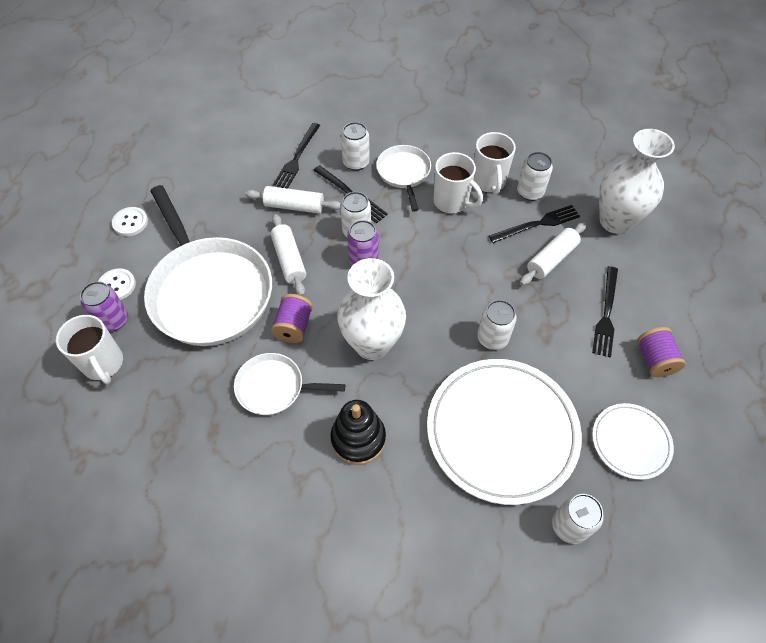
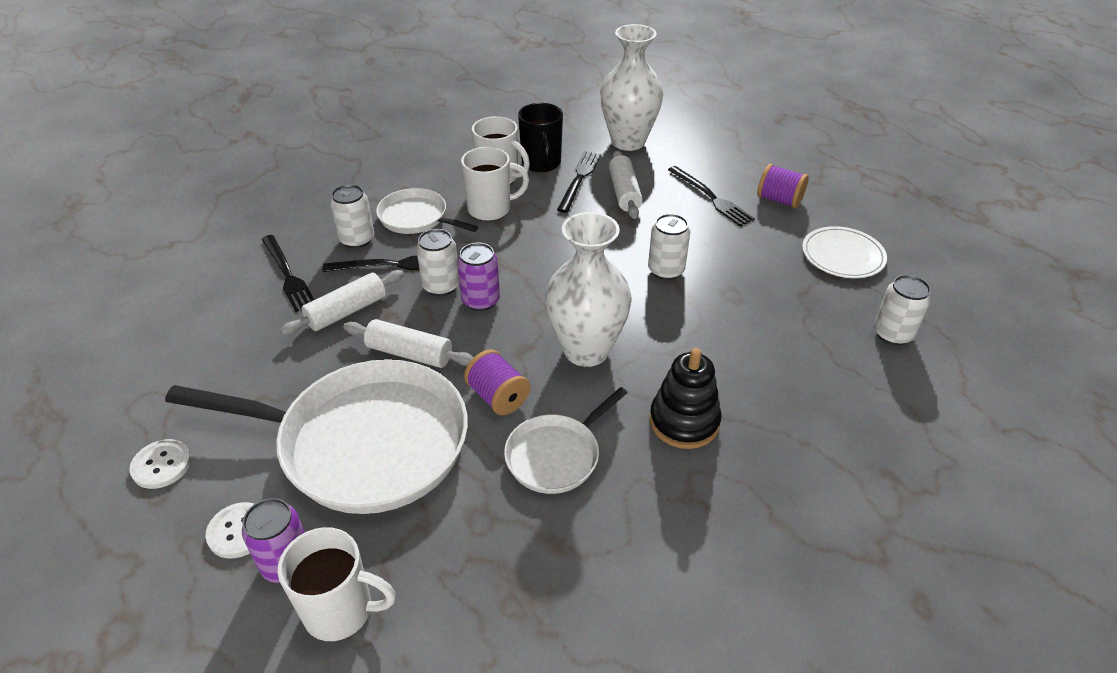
camera: 50 degrees left, 15 degrees down
white plate [427,359,582,505] -> none
white can [517,152,553,201] -> black mug [518,103,563,172]

